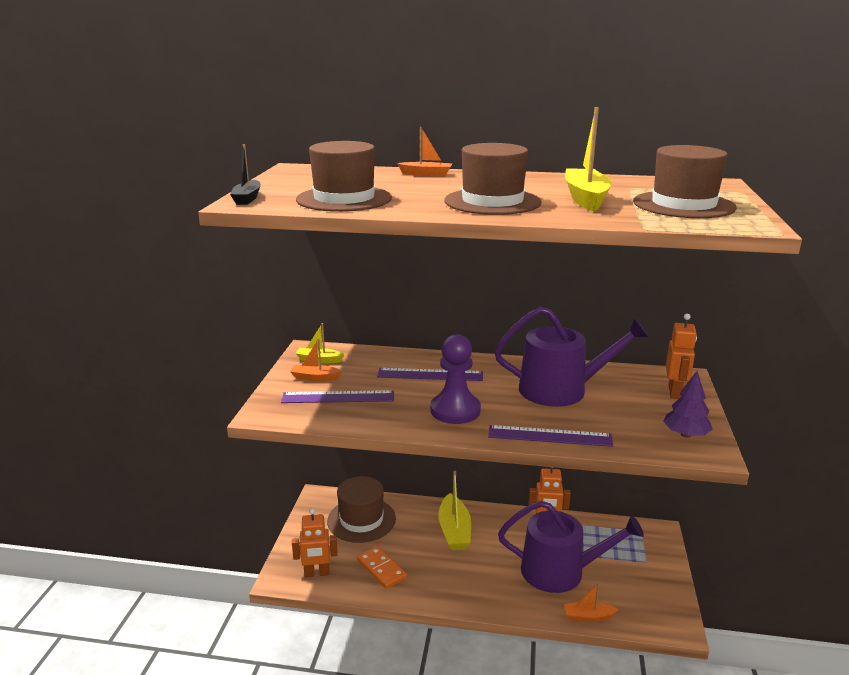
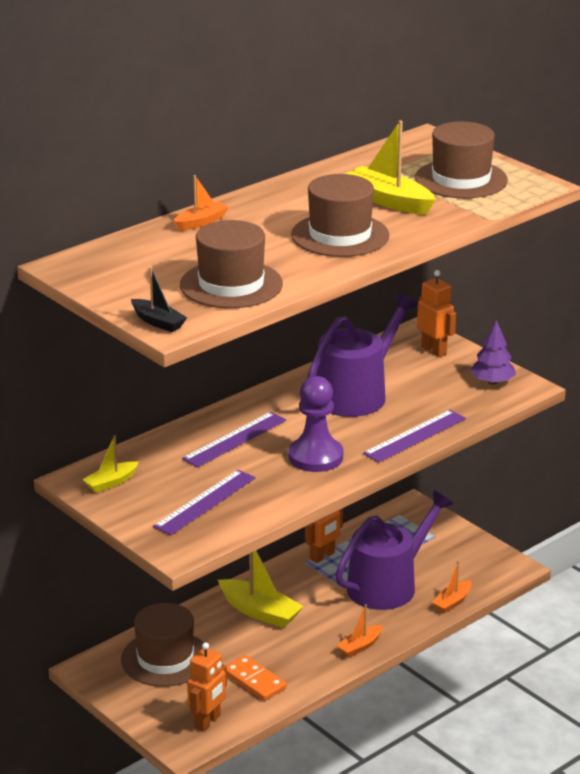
camera: 50 degrees left, 5 degrees up
orange boat [290,339,342,381] -> orange boat moved to [336,604,383,657]
orange domino [357,546,407,589] -> orange domino turned 45 degrees clockwise [226,655,287,701]

